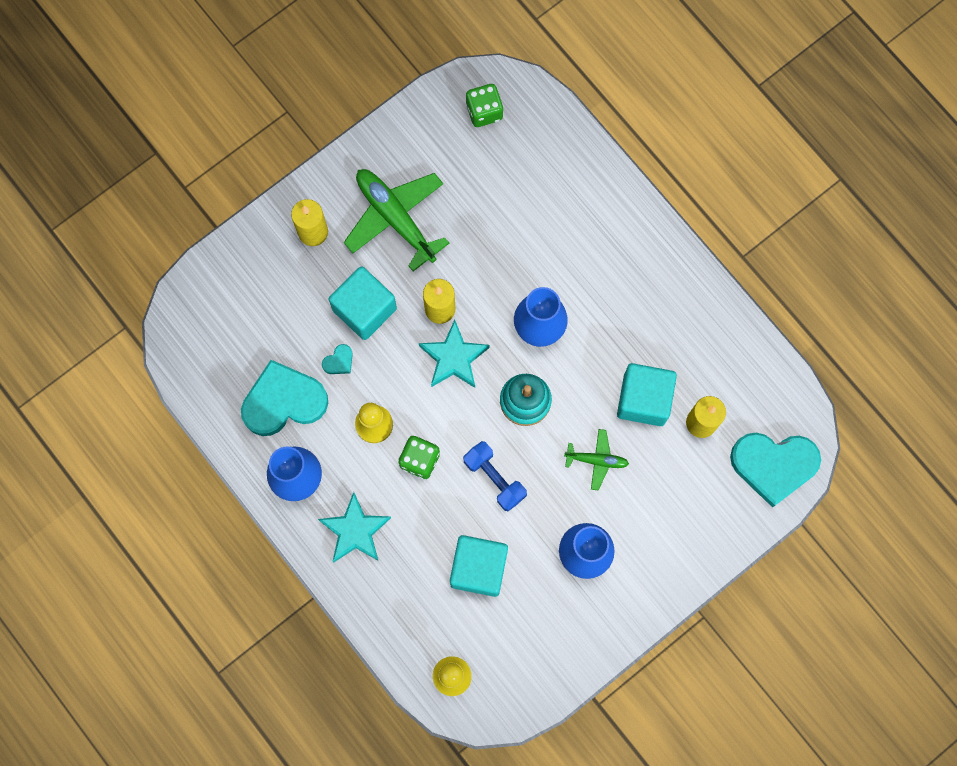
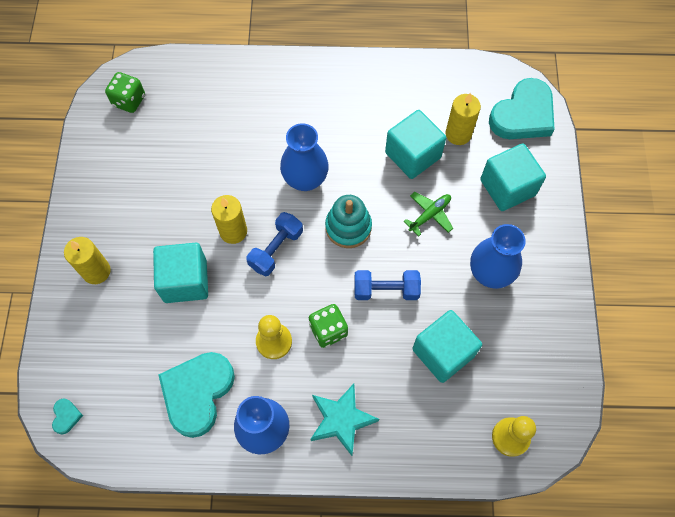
camera: 50 degrees left, 10 degrees down
turquoise heart [322,344,353,374] -> turquoise heart moved to [52,399,83,434]
green plane [344,169,449,271] -> none
turquoise star [419,320,490,388] -> blue dumbbell [246,212,303,276]
none -> turquoise cube [480,143,546,211]

